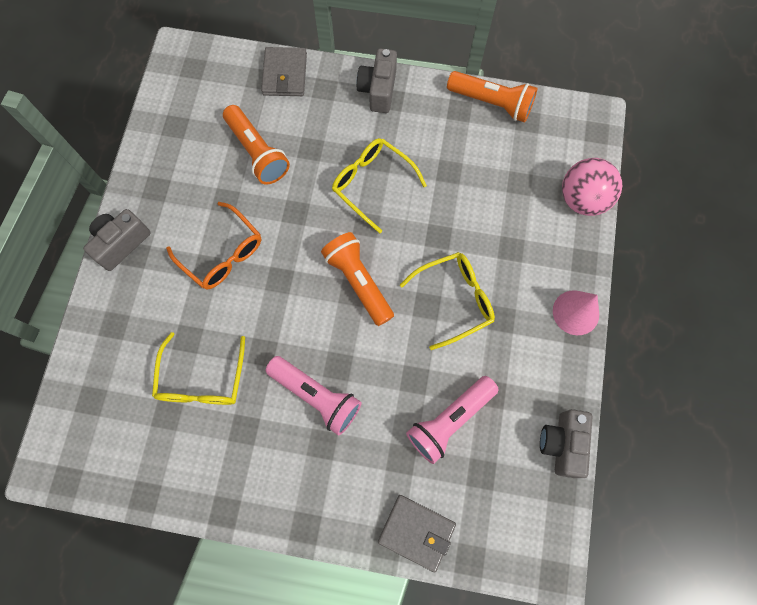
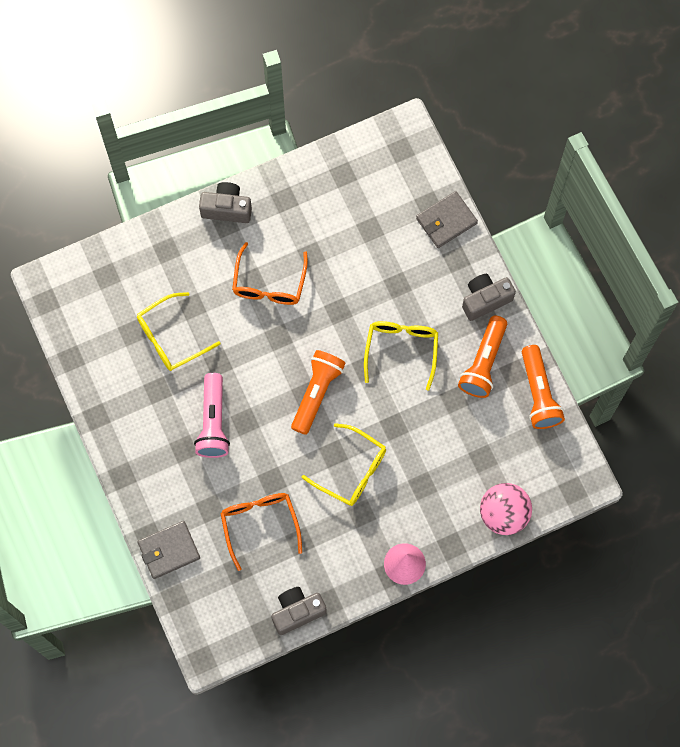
camera: 55 degrees right, 0 degrees up
orange flashlight [223,105,290,184] -> orange flashlight moved to [458,316,507,398]
grey wallet [378,495,456,572] -> grey wallet turned 75 degrees clockwise [137,521,200,579]
pink flashlight [406,376,499,464] -> orange glasses [220,493,302,571]

